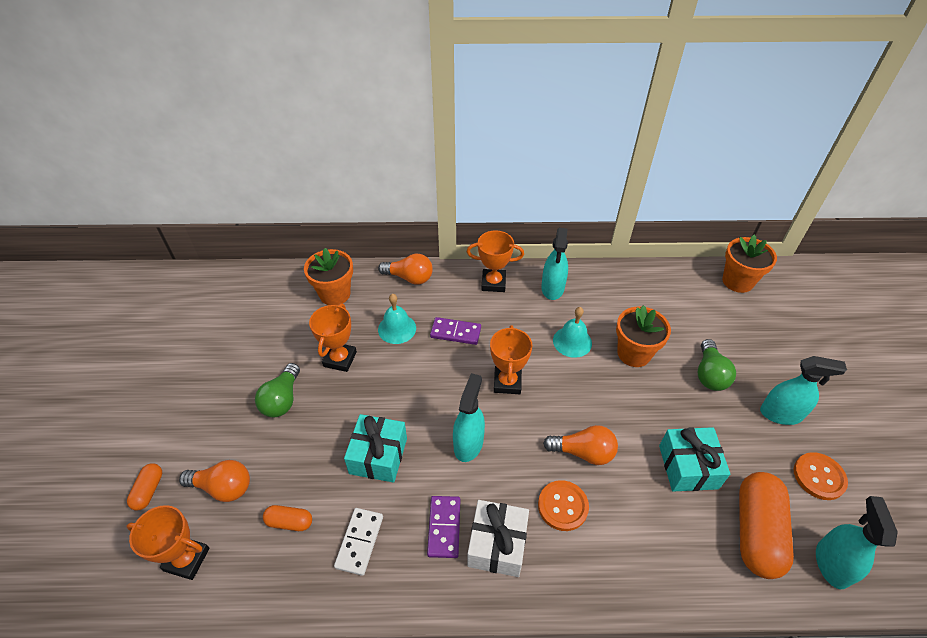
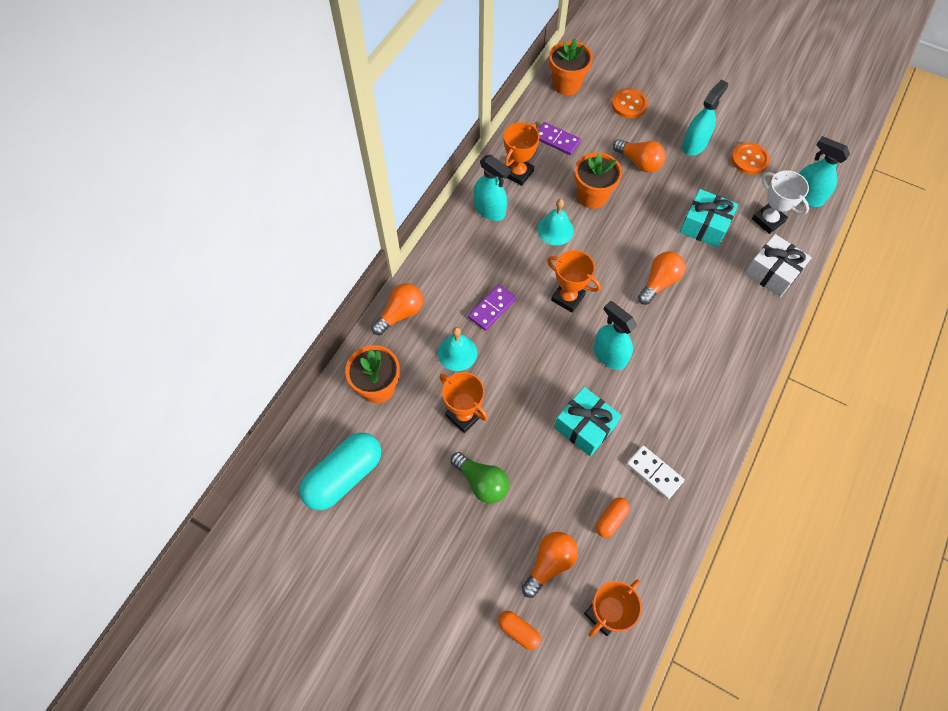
camera: 60 degrees left, 15 degrees up
purple domino [427,496,460,558] -> purple domino moved to [538,122,581,155]
orange trophy [467,230,524,292] -> orange trophy moved to [504,122,539,186]
white gift [467,500,529,577] -> white gift moved to [745,234,812,297]
orange button [538,480,589,531] -> orange button moved to [612,88,648,118]
green light bulb [698,339,736,391] -> orange light bulb [613,139,666,172]
orange capsule [739,472,794,579] -> white trophy [752,170,809,234]
none -> turquoise capsule [299,432,381,510]

